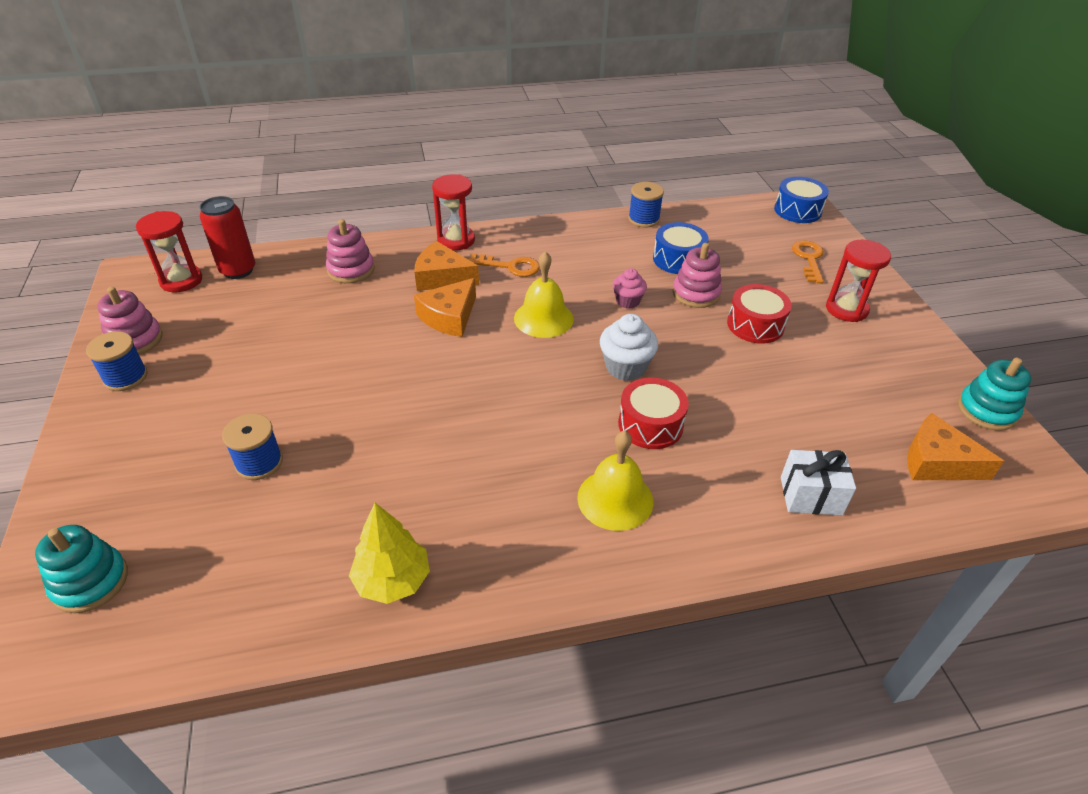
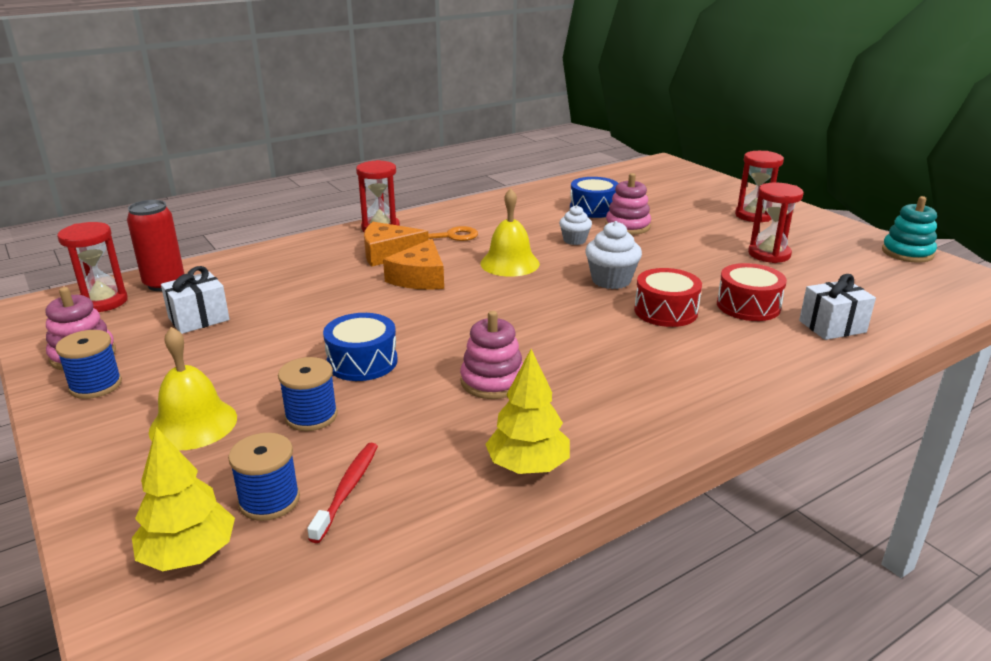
camera: 20 degrees left, 15 degrees down
turquoise stacking toy [35,525,128,613] -> yellow tree [132,427,235,571]
pink stacking toy [326,219,375,283] -> pink stacking toy moved to [460,311,523,399]
yellow bell [577,430,653,531] -> yellow bell moved to [149,327,237,450]
pink cupcake [613,268,647,309] -> white cupcake [559,205,592,245]
blue spool [628,182,664,228] -> blue spool moved to [228,433,300,521]
red drum [727,284,792,344] -> red drum moved to [717,263,787,321]
blue drum [774,177,829,223] -> blue drum moved to [323,313,398,381]
orange key [792,240,824,283] -> none
orange cheese [907,413,1004,480] -> none
none -> white gift [161,266,230,334]
none -> red toothbrush [307,443,378,543]
none -> red hourglass [748,183,804,263]

